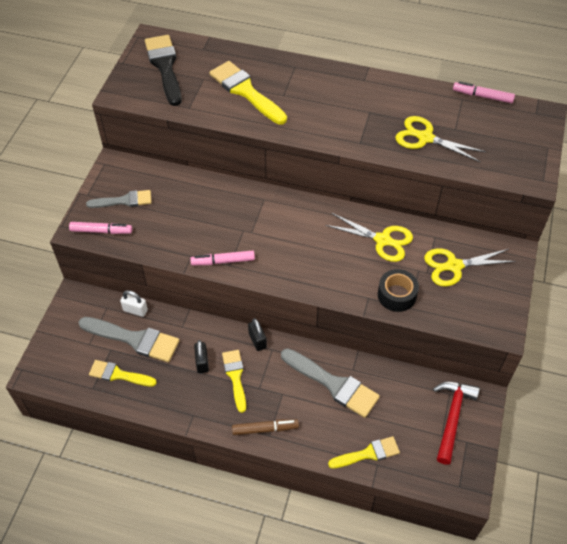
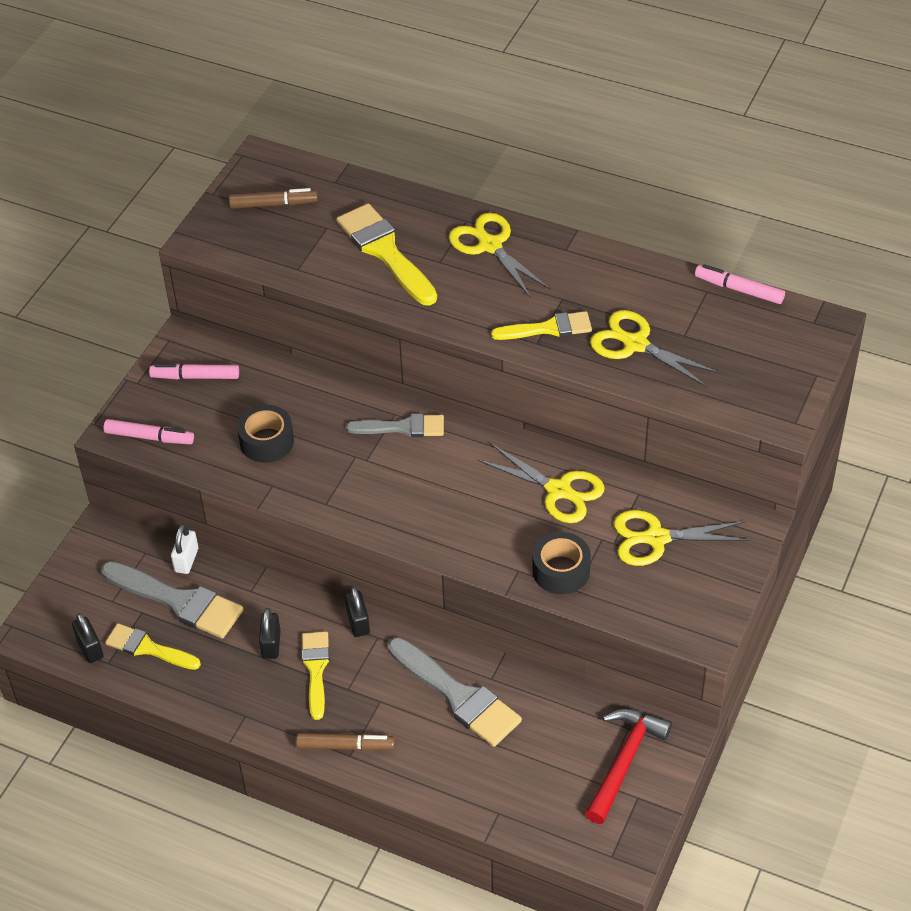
camera: 10 degrees right, 5 degrees down
grey brush [86,190,152,208] -> grey brush moved to [346,414,444,437]
white padlock [120,290,148,317] -> white padlock turned 75 degrees clockwise [171,524,198,574]
black brush [145,35,182,106] -> brown marker [229,188,318,209]
pink marker [190,251,255,265] -> pink marker moved to [149,364,239,380]
yellow brush [328,436,400,469] -> yellow brush moved to [491,311,592,340]
none -> black padlock [72,613,103,663]
none -> black tape [237,405,294,463]
none -> yellow scissors [449,213,550,298]

